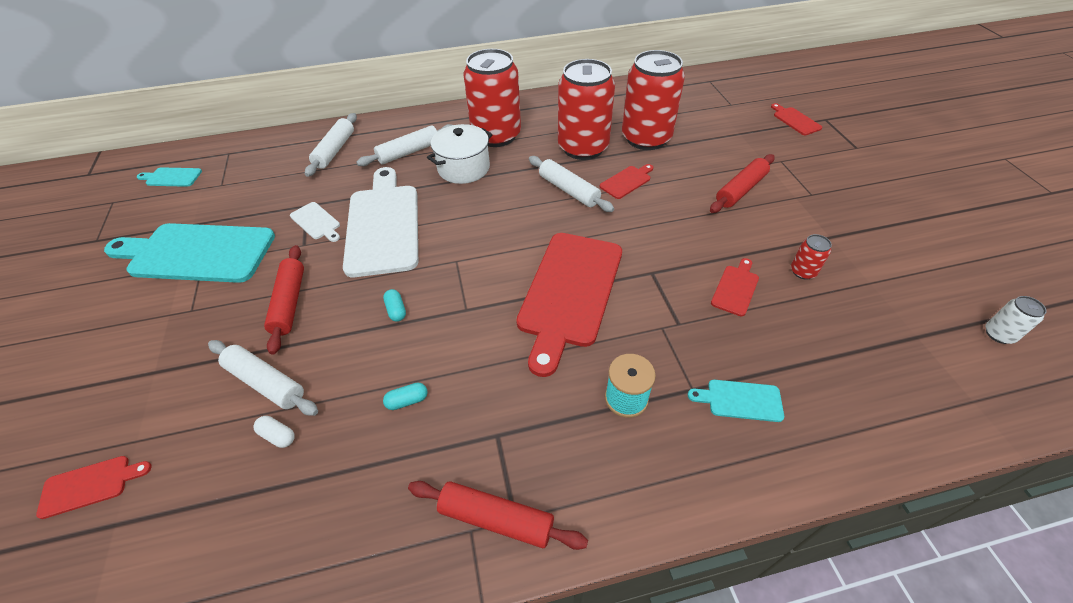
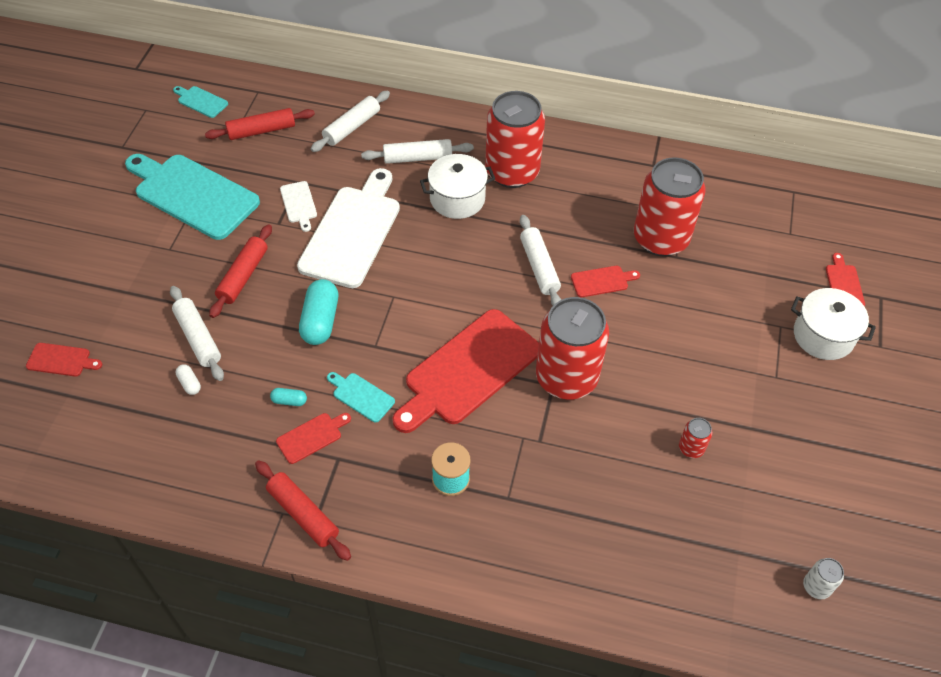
camera: 25 degrees right, 5 degrees up
turquoise capsule [383,289,406,322] -> turquoise capsule [299,279,338,345], size x2.10
red can [558,59,615,160] -> red can moved to [536,297,609,399]
turquoise cutting board [688,380,784,422] -> turquoise cutting board moved to [327,372,395,422]
red rolling pin [710,154,775,213] -> red rolling pin moved to [205,108,315,140]
red cutting board [711,258,759,316] -> red cutting board moved to [276,413,351,464]
none -> white pot [791,288,876,360]

